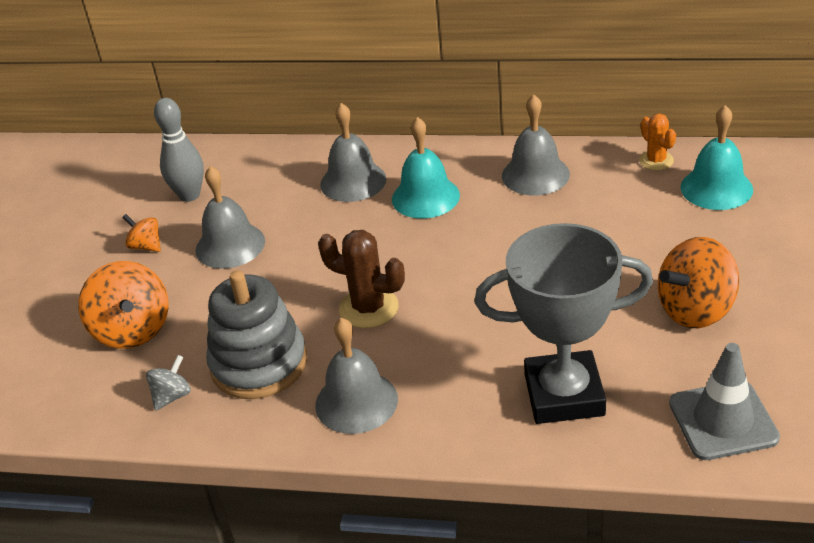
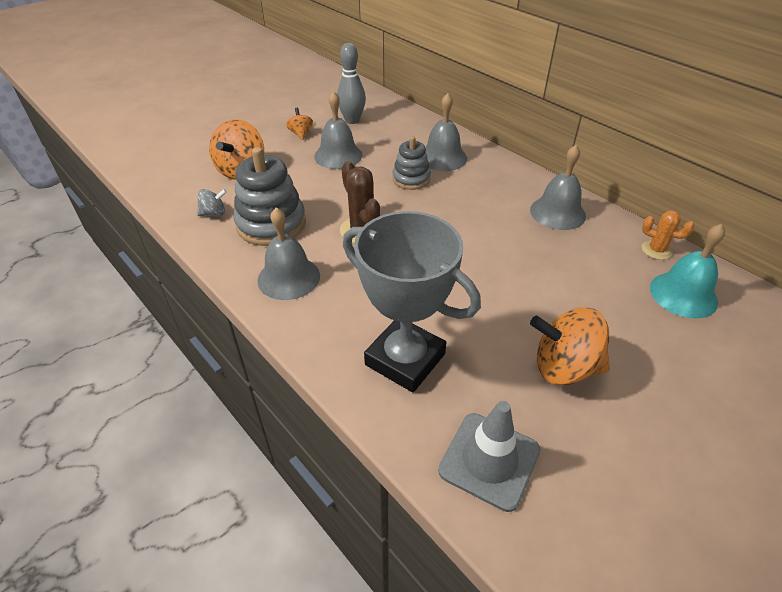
camera: 35 degrees right, 5 degrees up
turquoise bell [392,117,460,219] -> none
orange cactus [639,114,676,170] -> orange cactus turned 75 degrees counterclockwise [642,211,694,260]
none -> grey stacking toy [393,136,431,190]

